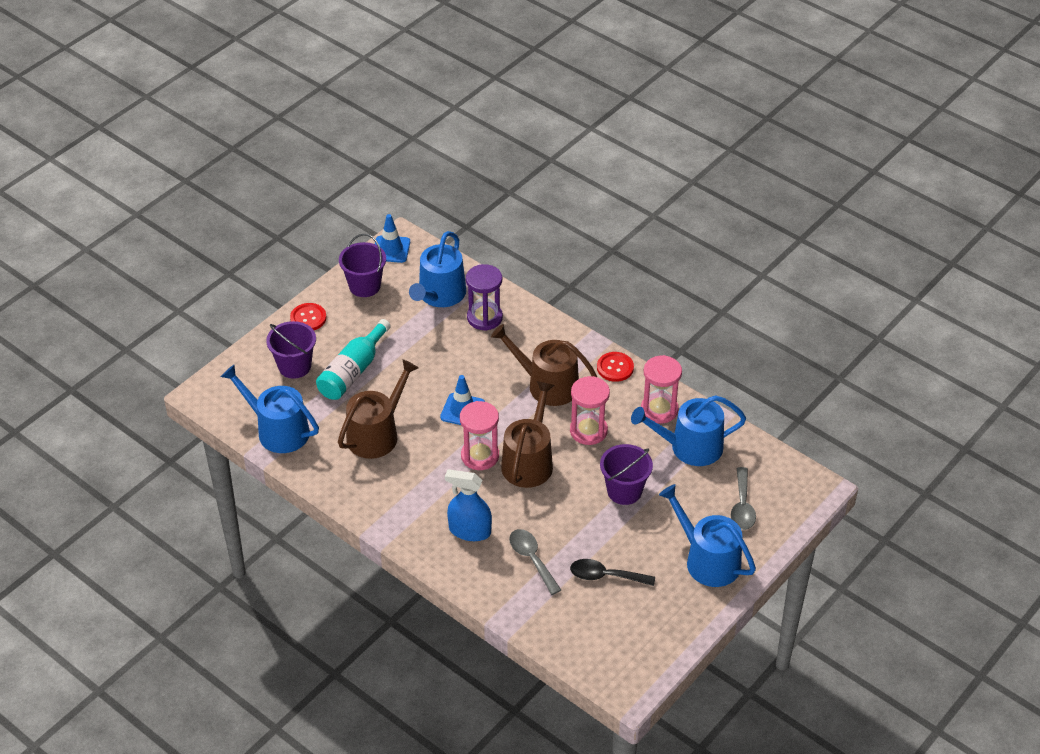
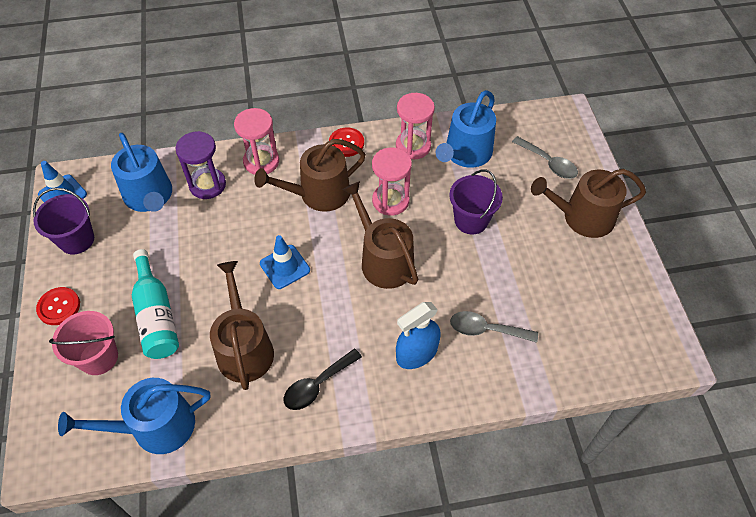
camera: 50 degrees left, 10 degrees up
purple bucket [266,321,316,379] -> pink bucket [49,311,118,375]
pink hourglass [460,401,499,470] -> pink hourglass moved to [234,108,279,175]
black spoon [570,559,655,586] -> black spoon moved to [284,349,362,410]
blue watering can [659,484,756,587] -> brown watering can [531,169,646,238]

